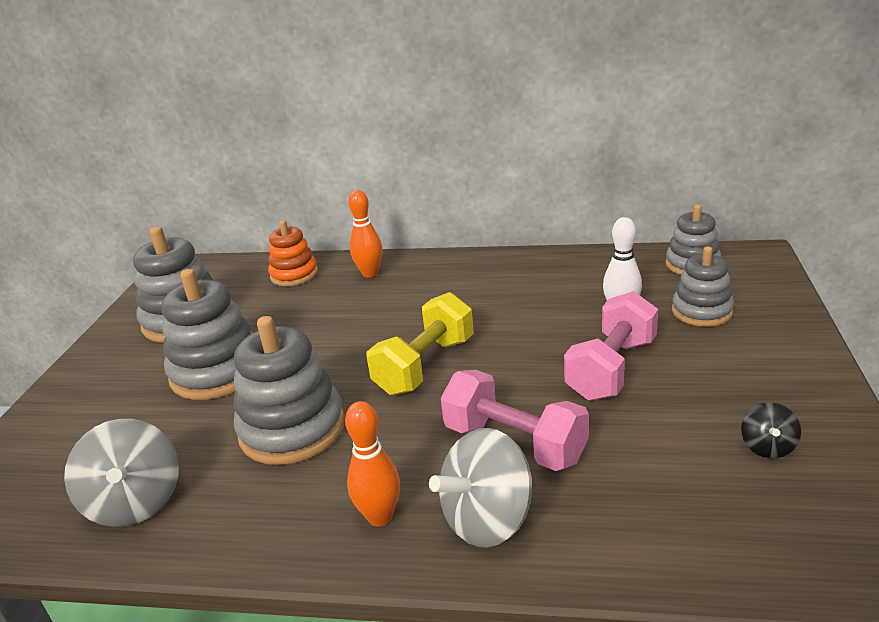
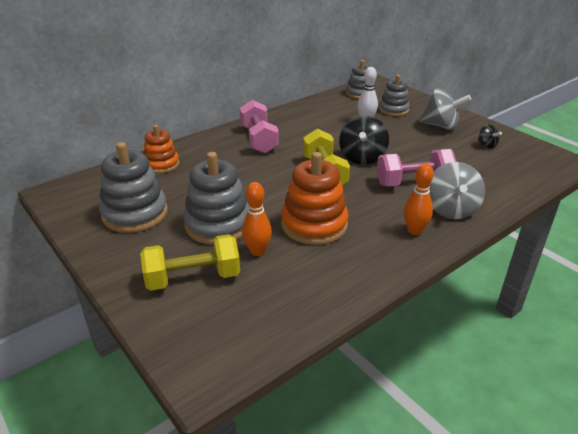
camera: 50 degrees left, 5 degrees up
grey spinning top [64,419,179,527] -> grey spinning top moved to [419,88,471,130]
grey stacking toy [234,316,345,465] -> orange stacking toy [281,152,349,245]
orange bowling pin [349,190,383,278] -> orange bowling pin moved to [242,182,272,256]
pink dumbbell [564,291,658,401] -> pink dumbbell moved to [240,100,279,154]
none -> yellow dumbbell [140,234,240,291]
none -> black spinning top [339,115,389,165]

